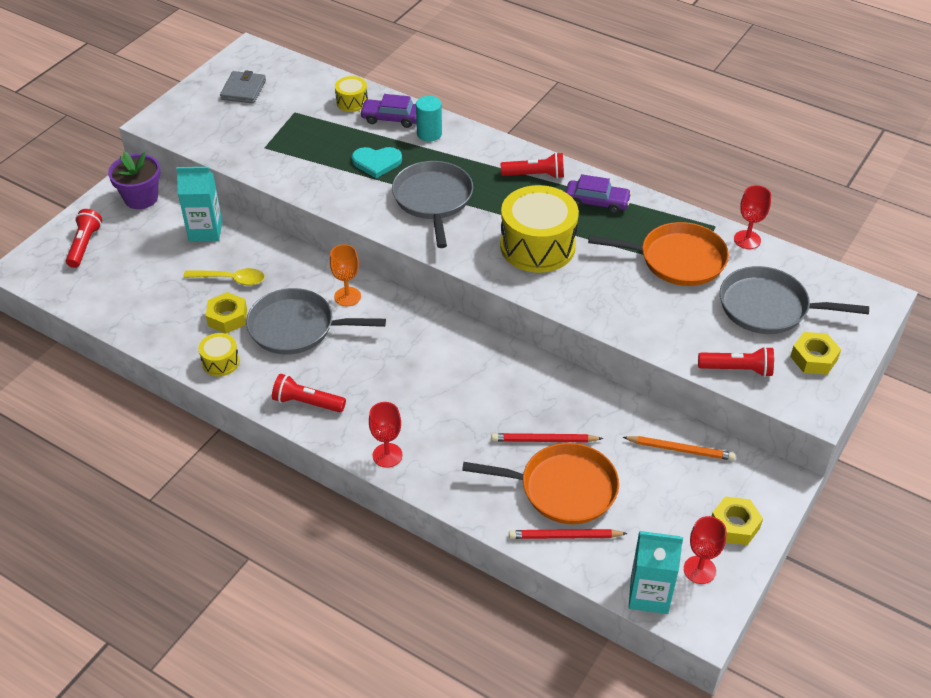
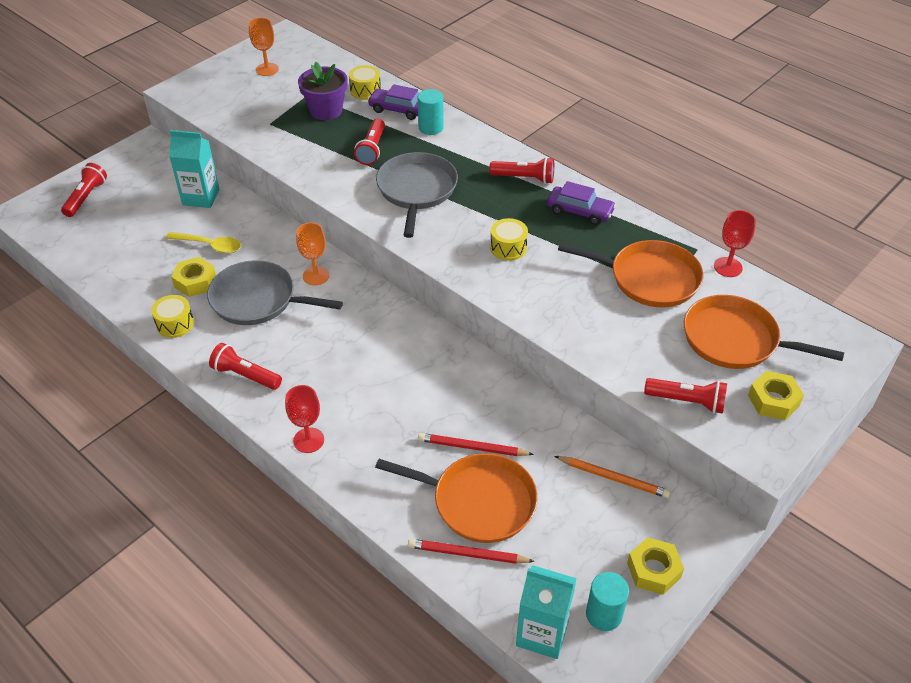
camera: 10 degrees right, 0 degrees up
purple flower pot [108,152,161,209] -> purple flower pot moved to [298,62,348,120]
grey wallet [220,70,266,104] -> orange goblet [249,18,279,76]
turquoise heart [352,147,402,178] -> red flashlight [354,118,385,165]
yellow drum [500,185,579,273] -> yellow drum [490,218,528,261], size x0.48
red goblet [684,516,727,584] -> turquoise cylinder [586,572,629,631]
grey pan [720,266,869,334] -> orange pan [684,295,844,369]

